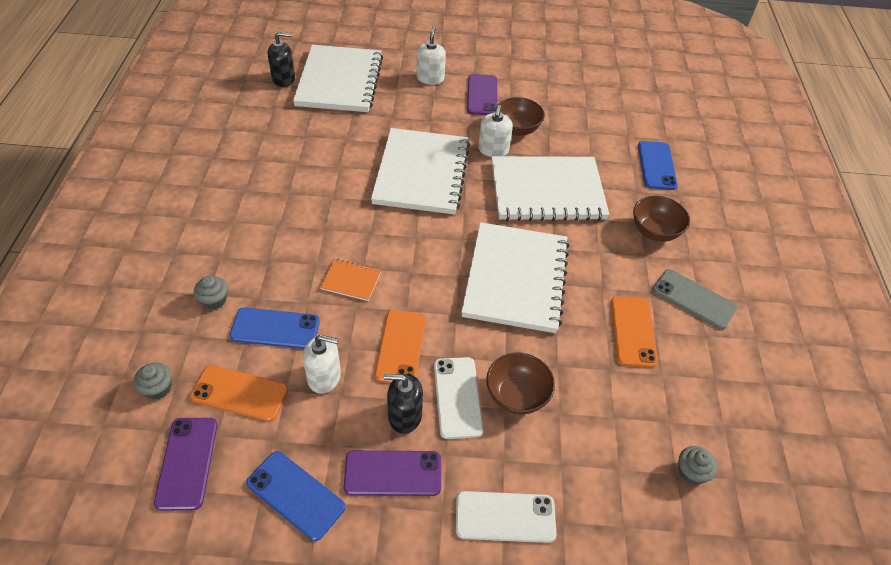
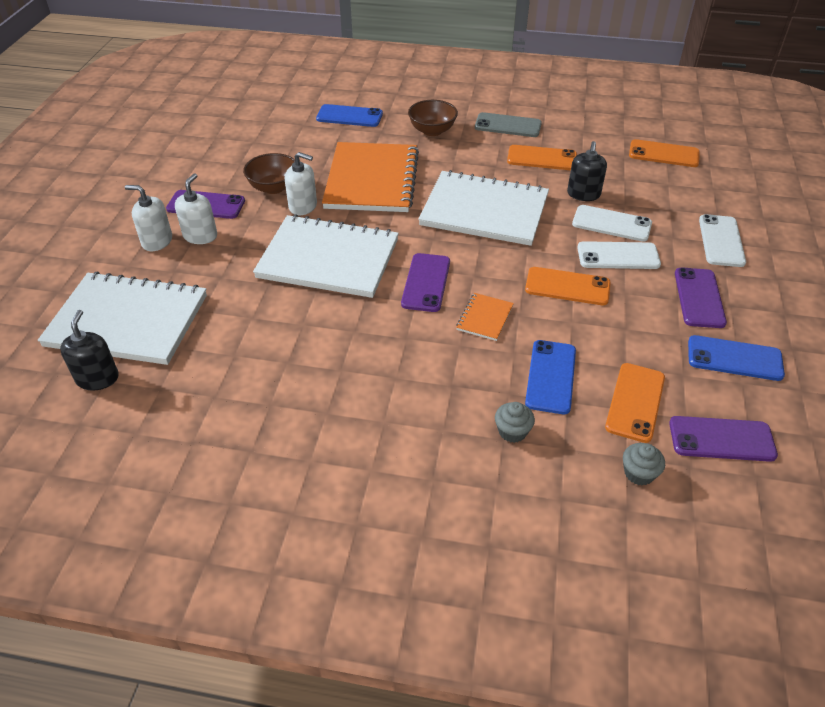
camera: 80 degrees left, 5 degrees down
blue phone [246,451,345,541] -> blue phone turned 60 degrees clockwise [688,335,785,381]
white soap dispenser [303,335,341,394] -> white soap dispenser moved to [175,173,217,244]
black soap dispenser [384,374,423,434] -> black soap dispenser moved to [567,141,607,201]
brown bowl [486,353,555,414] -> white phone [572,205,652,242]
white notebook [491,156,609,221] -> orange notebook [322,142,419,212]
grey phone [653,269,737,330] -> grey phone turned 60 degrees clockwise [475,112,542,137]
grey cupcake [678,446,718,485] -> orange phone [629,139,700,167]
none -> purple phone [401,253,450,312]

